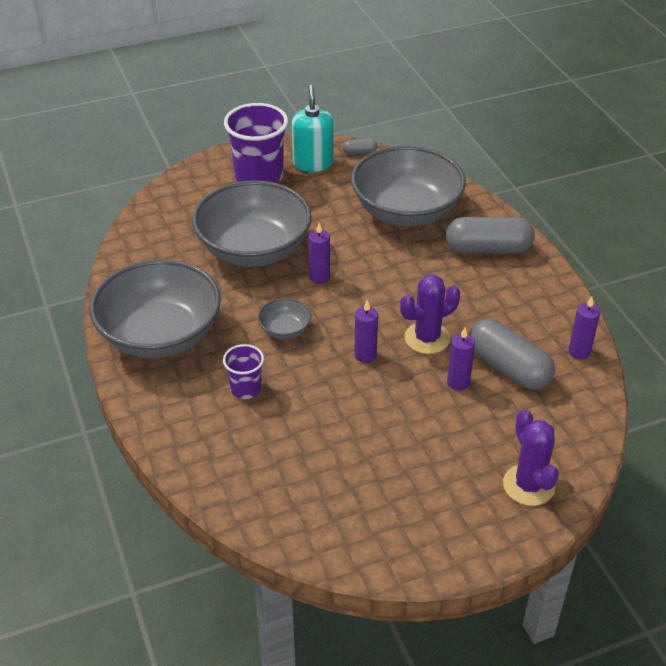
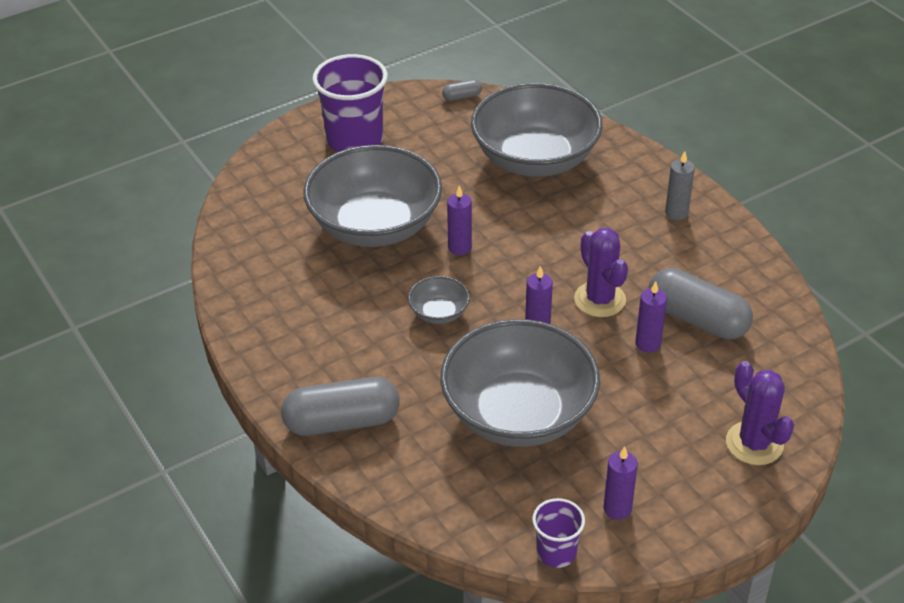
camera: 10 degrees left, 0 degrees up
grey bowl [90,259,221,358] -> grey bowl moved to [440,319,600,447]
purple cup [223,344,264,399] -> purple cup moved to [532,498,585,568]
turquoise soap dispenser [291,85,333,172] -> none
purple cactus [400,275,460,354] -> purple cactus turned 75 degrees counterclockwise [574,228,628,317]
grey capsule [446,217,535,254] -> grey capsule moved to [281,377,400,436]
purple candle [568,297,600,359] -> purple candle moved to [603,446,638,520]
none -> grey candle [665,151,695,220]

